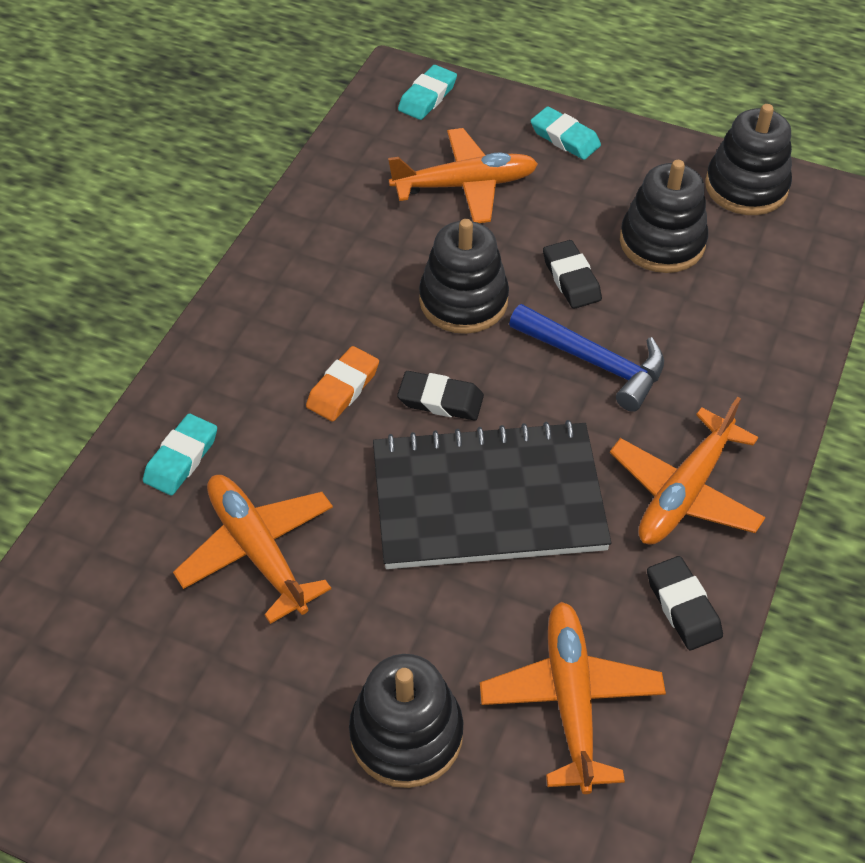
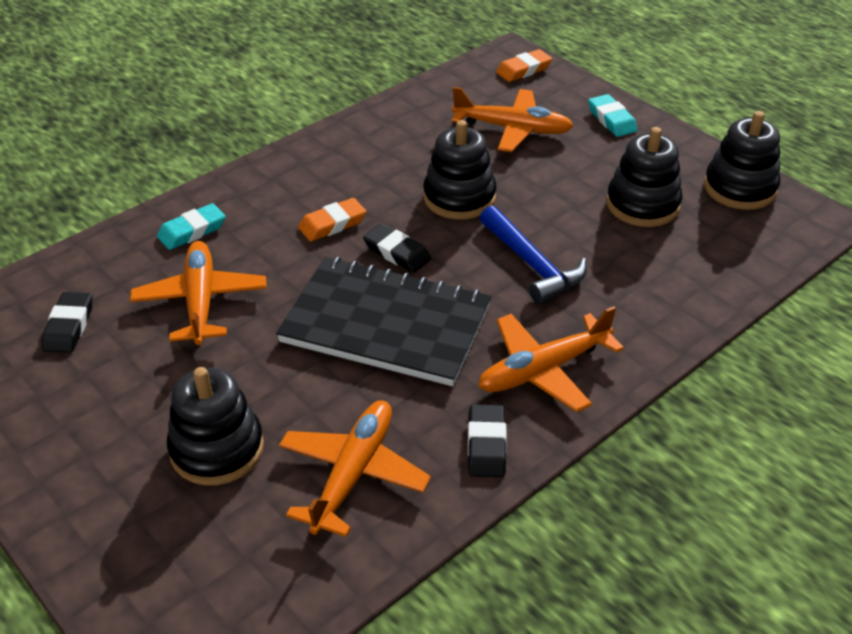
camera: 25 degrees right, 10 degrees down
turquoise eraser [398,65,457,120] -> orange eraser [496,49,552,82]
black eraser [543,240,602,309] -> black eraser moved to [42,292,92,353]

